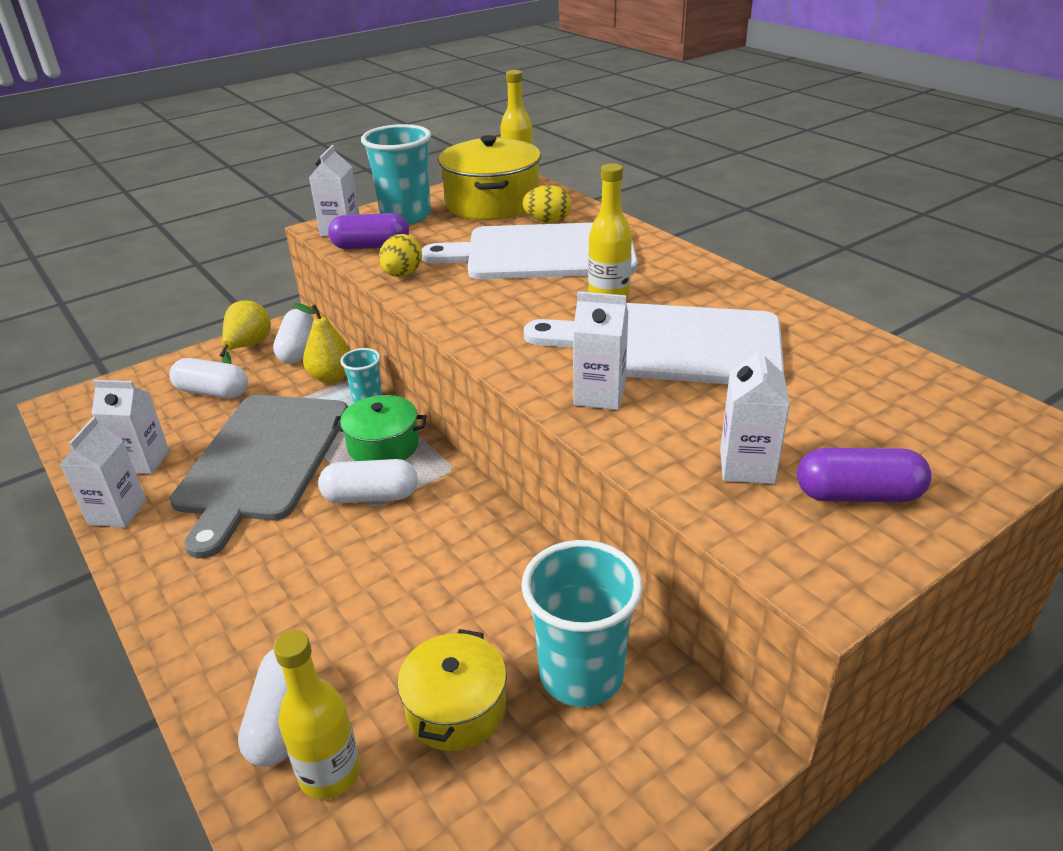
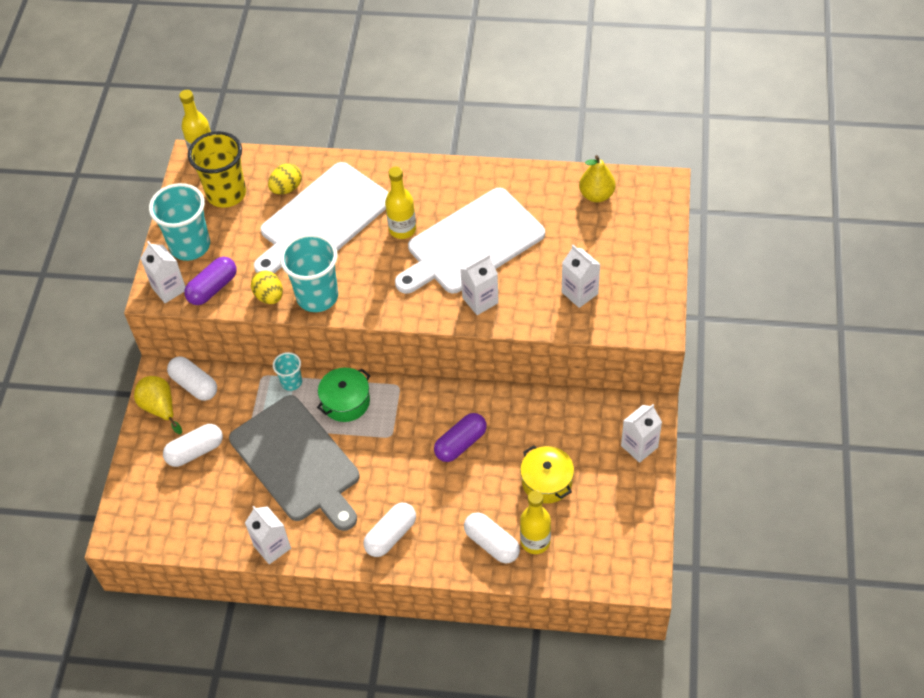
camera: 45 degrees left, 20 degrees up
white carton [92,380,169,474] -> white carton moved to [621,404,662,463]
yellow pear [292,303,351,383] -> yellow pear moved to [579,155,616,202]
white capsule [318,459,418,503] -> white capsule moved to [363,503,416,557]
yellow pot [438,135,541,220] -> yellow cup [188,131,246,208]
turquoise cup [521,540,643,707] -> turquoise cup moved to [280,233,338,312]
purple capsule [797,448,932,502] -> purple capsule moved to [434,413,487,462]

